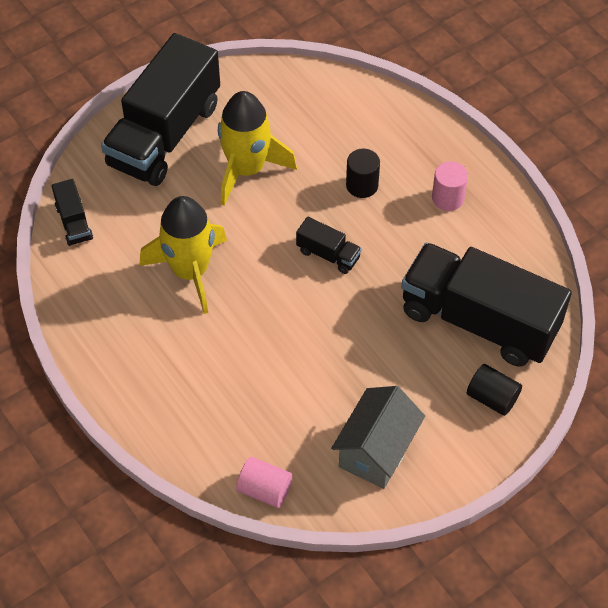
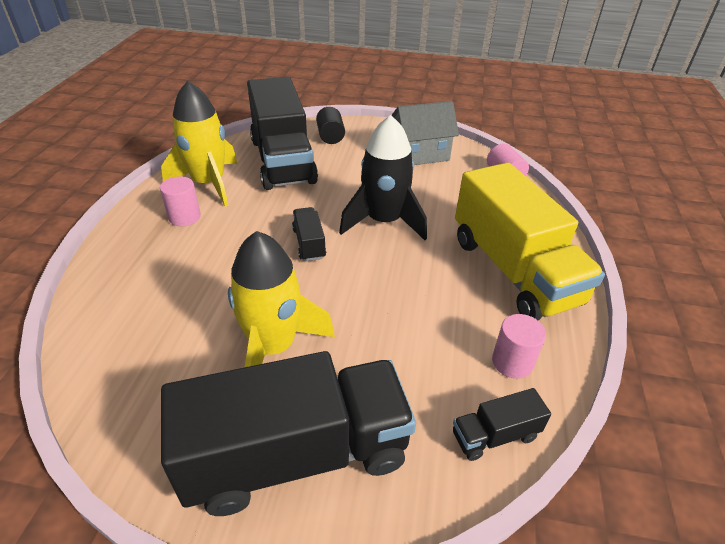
camera: 135 degrees left, 15 degrees down
black truck [52,179,93,246] -> black truck turned 135 degrees counterclockwise [453,388,551,461]
yellow rocket [139,196,227,314] -> yellow rocket moved to [161,81,238,207]
black cylinder [346,149,380,198] -> none
none -> black rocket [339,115,427,240]
none -> yellow truck [455,162,605,320]
none -> pink cylinder [492,314,546,379]

